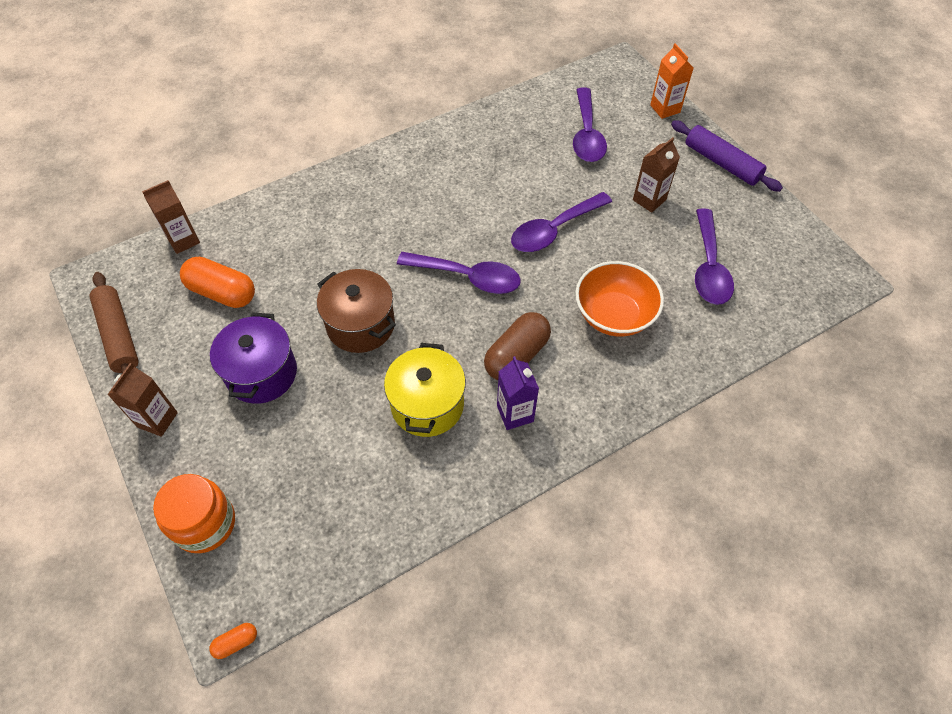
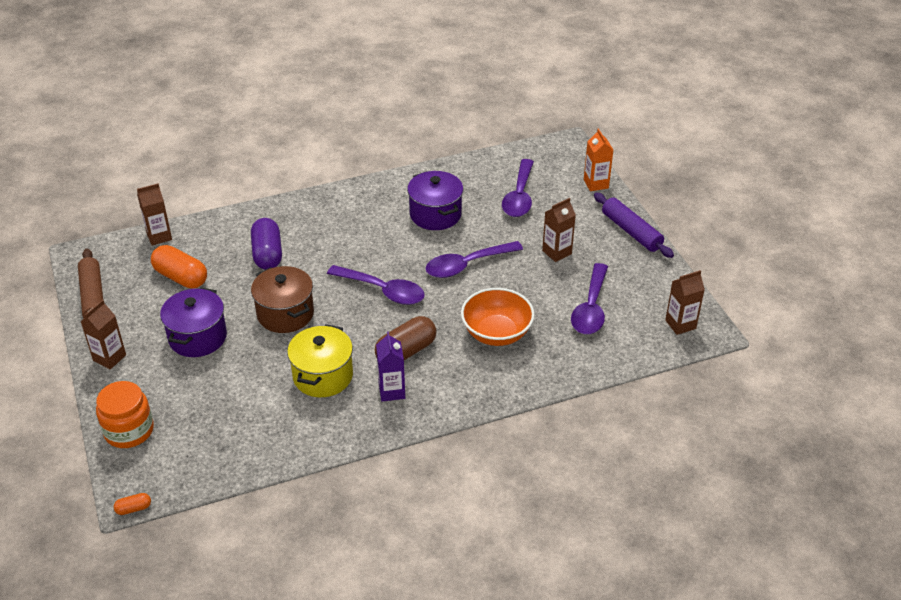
camera: 10 degrees right, 15 degrees down
none -> purple capsule [251,218,282,270]
none -> purple pot [407,171,463,230]
none -> brown carton [665,270,705,335]

